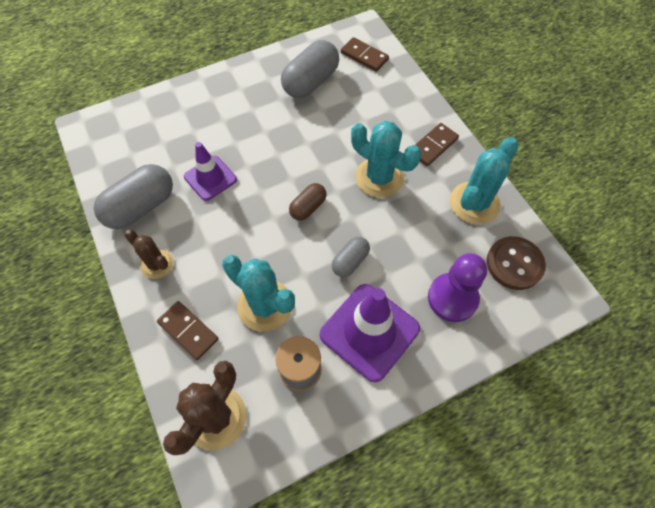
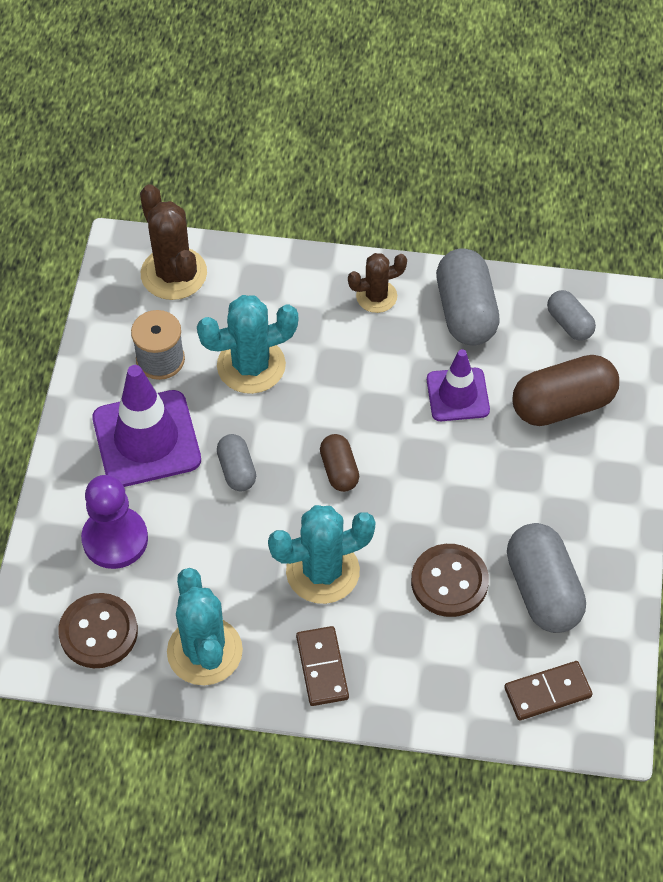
camera: 125 degrees right, 5 degrees down
brown domino [157,301,219,360] -> none
none -> brown button [411,544,489,617]
none -> brown capsule [512,355,619,426]
none -> grey capsule [547,290,596,341]

